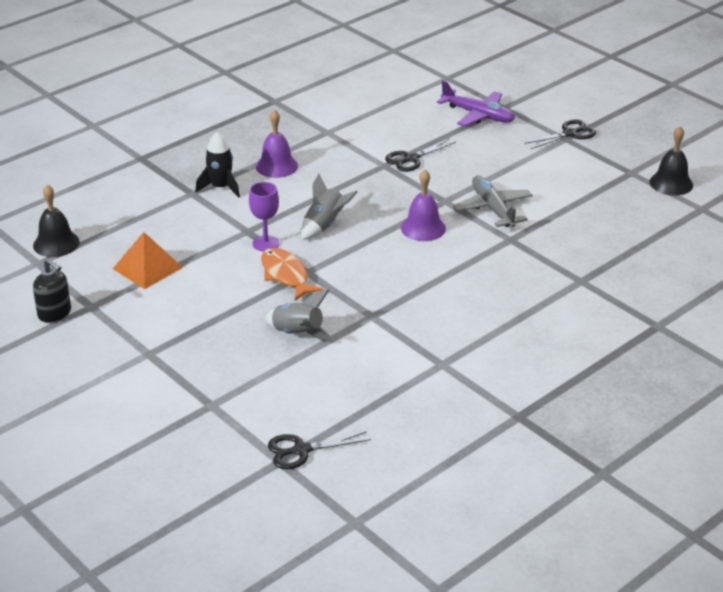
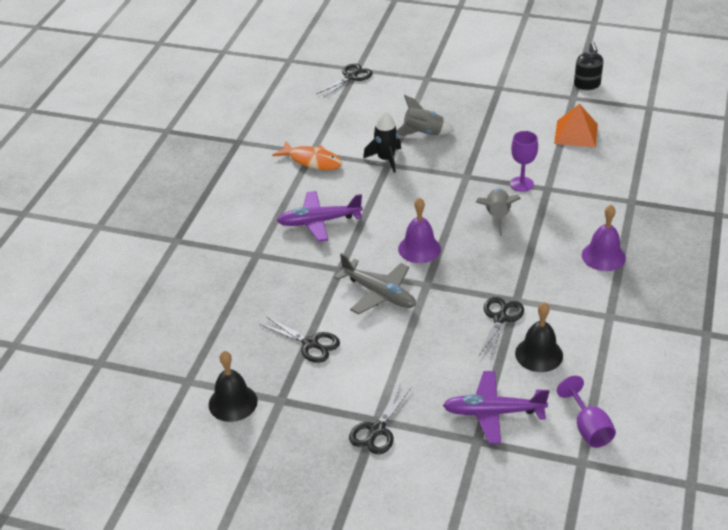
camera: 150 degrees right, 5 degrees up
black bell [33,185,80,257] -> black bell moved to [515,302,563,372]
black soap dispenser [33,258,71,323] -> black soap dispenser turned 105 degrees counterclockwise [574,42,603,90]
black rocket [195,132,240,198] -> black rocket moved to [363,112,401,173]
orange fish [261,248,324,301] -> orange fish moved to [272,141,342,170]
none -> black scissors [260,316,340,363]
none -> purple plane [277,191,363,242]
none -> purple goblet [557,376,616,448]

